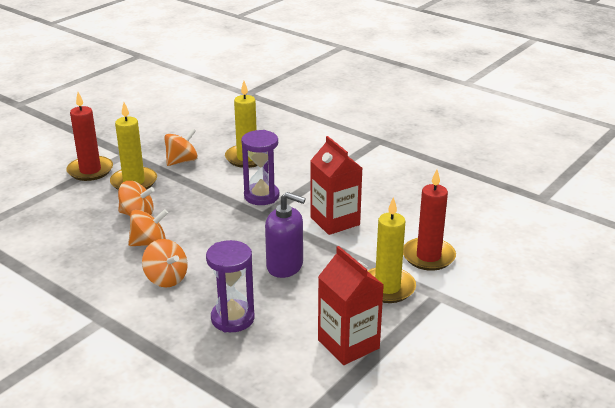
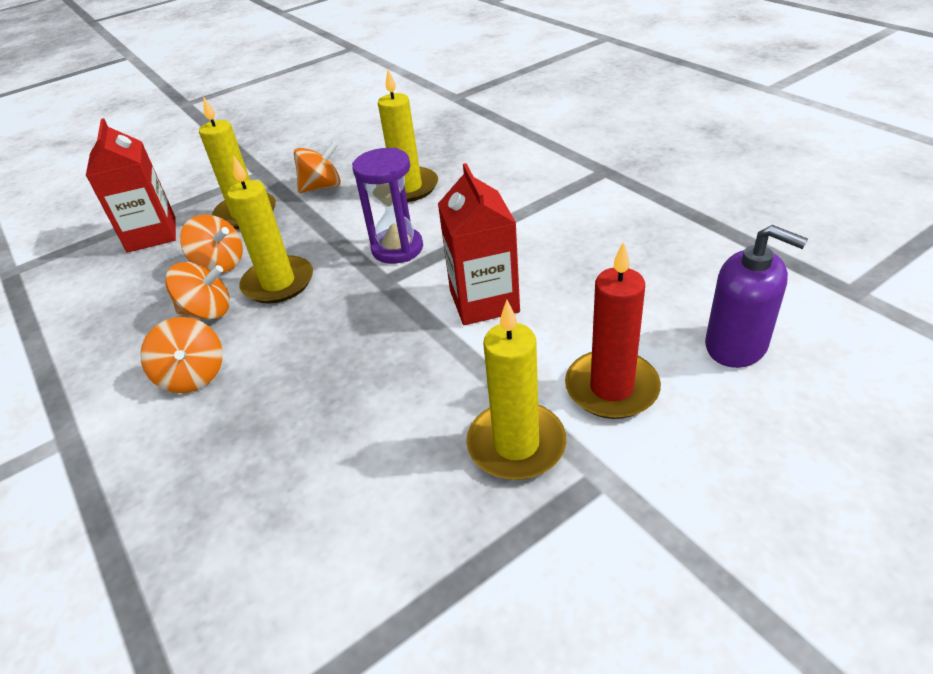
camera: 20 degrees right, 10 degrees up
red candle [66,92,113,181] -> none
purple hourglass [206,240,255,332] -> none
purple soap dispenser [265,192,305,278] -> purple soap dispenser moved to [705,225,808,368]
red carton [318,246,384,365] -> red carton moved to [86,118,176,253]
none -> yellow candle [227,156,313,304]

